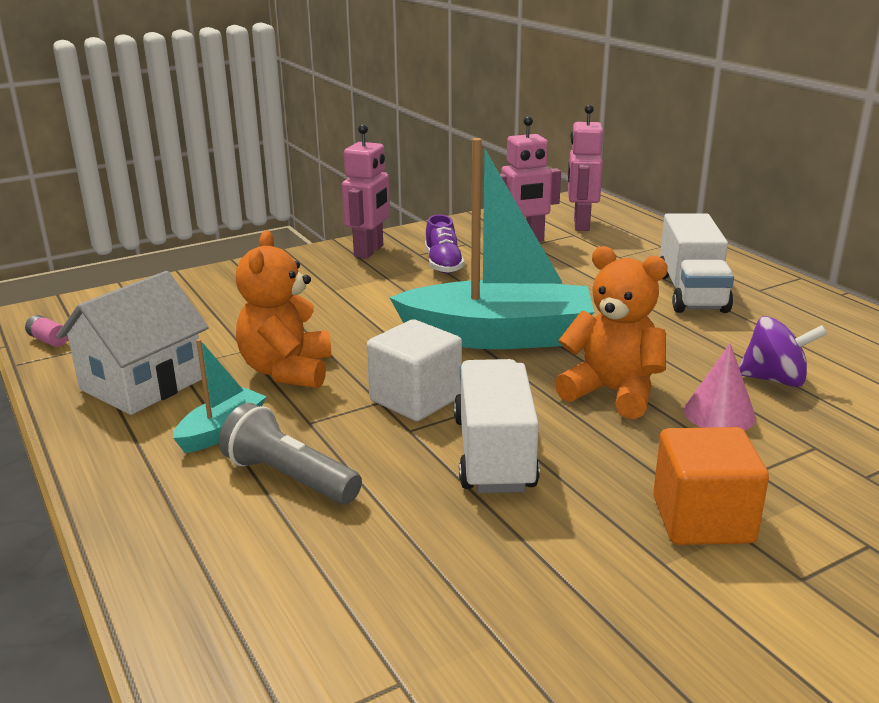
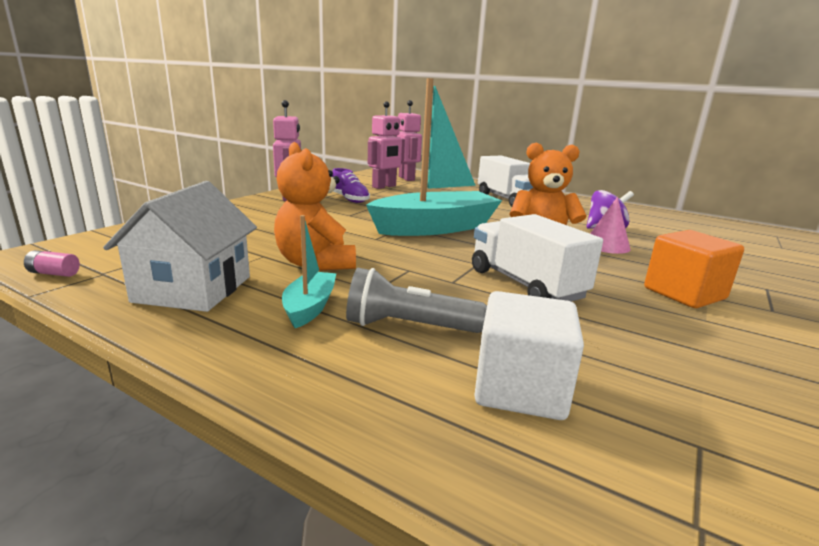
camera: 30 degrees left, 5 degrees down
white cube [367,319,462,421] -> white cube moved to [474,291,584,420]

